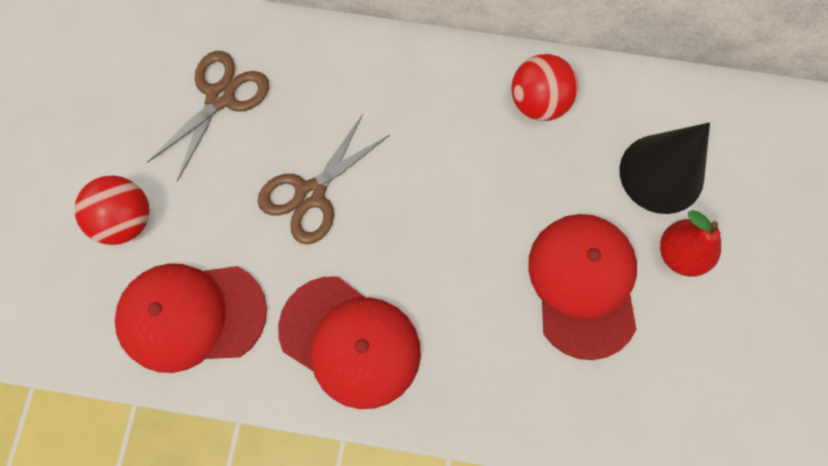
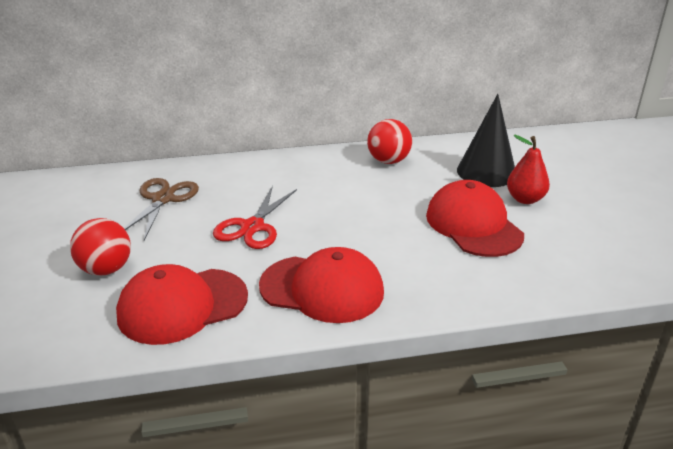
camera: 20 degrees left, 40 degrees down
brown scissors [258,114,390,244] -> red scissors [213,185,297,249]

